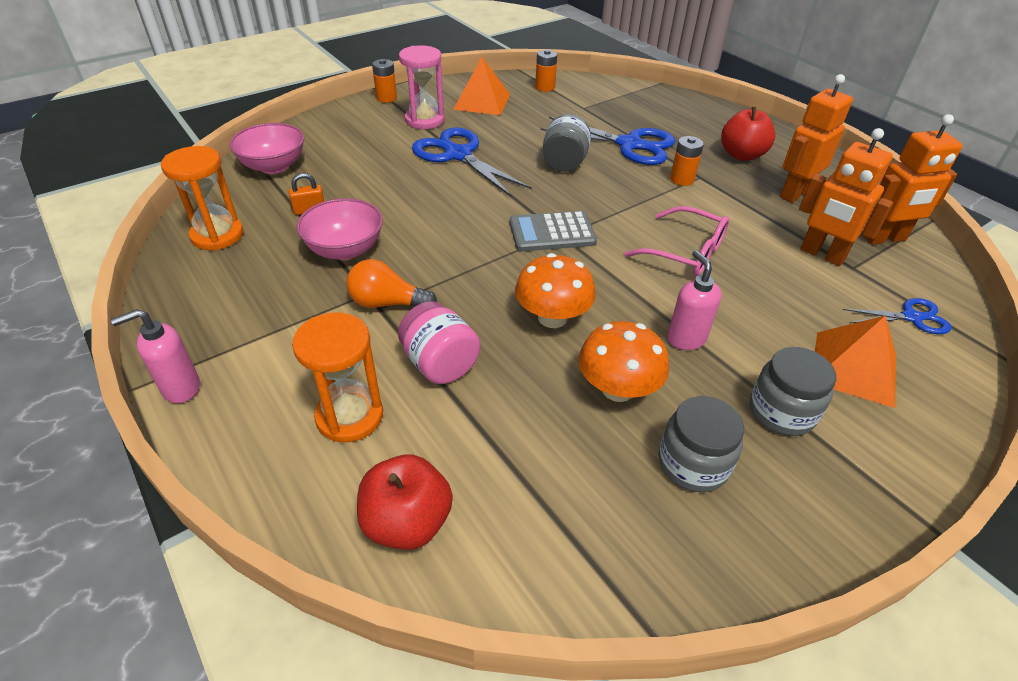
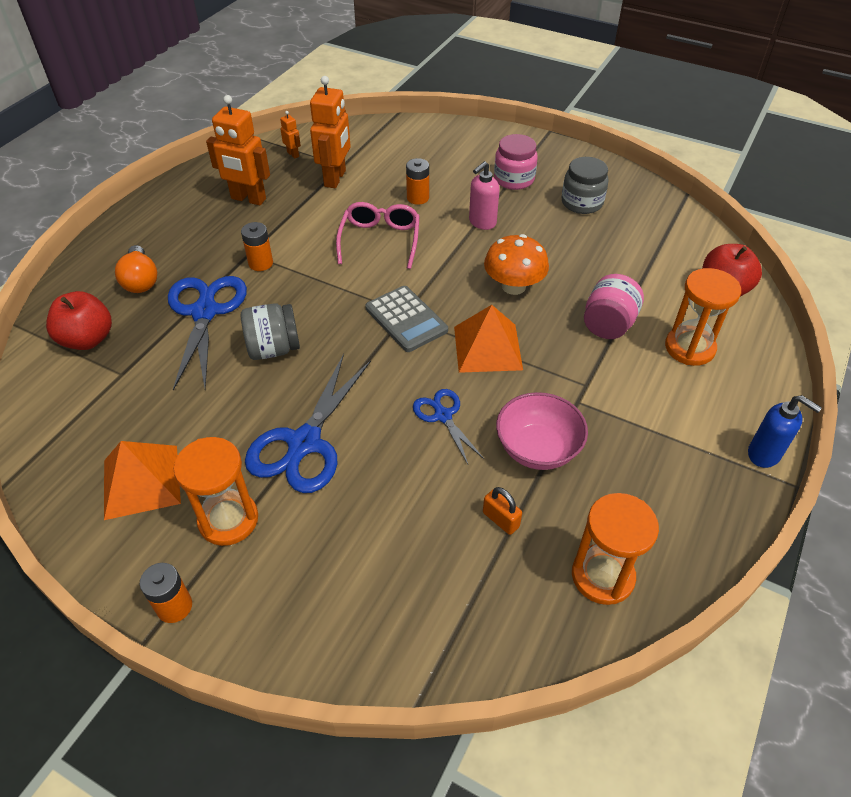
camera: 115 degrees left, 5 degrees up
pink soap dispenser [111,309,200,403] -> blue soap dispenser [748,395,822,468]
pink bowl [229,123,304,174] -> none
orange light bulb [346,259,437,308] -> orange light bulb moved to [115,245,157,293]
pink hourglass [399,45,445,129] -> orange hourglass [173,437,258,546]
orange battery [535,49,557,92] -> orange battery moved to [406,158,429,205]
orange mushroom [579,321,669,402] -> none
red apple [721,107,775,161] -> red apple moved to [46,291,112,350]
grey jar [750,347,836,436] -> pink jar [494,134,538,190]
orange pyramid [815,315,896,408] -> orange pyramid moved to [454,305,523,373]
blue scissors [842,298,951,334] -> blue scissors moved to [413,389,484,464]
orange robot [863,114,963,245] -> orange robot [280,111,301,159], size x0.46

